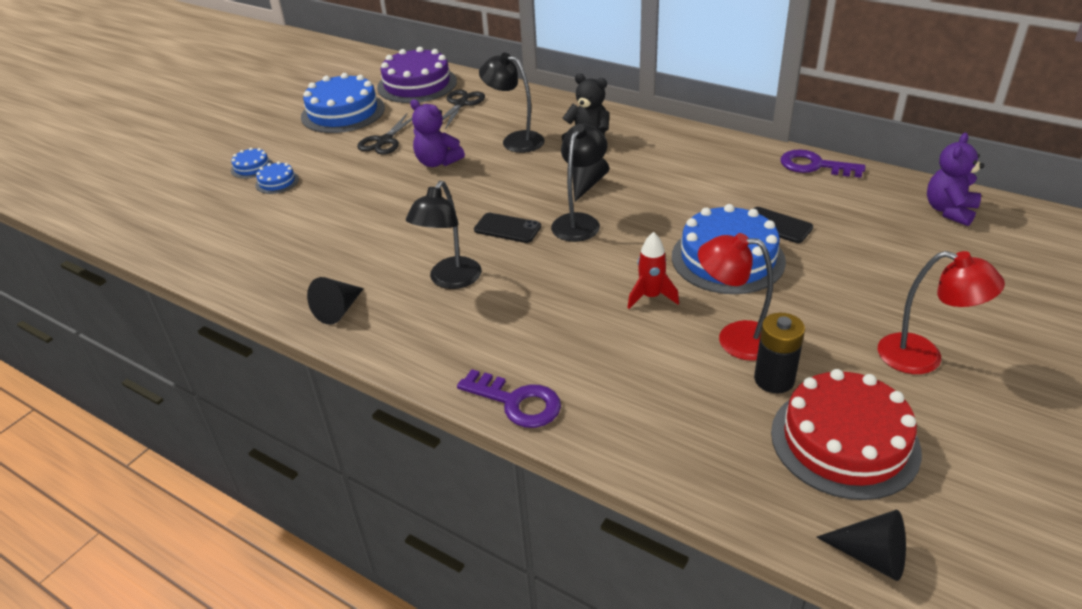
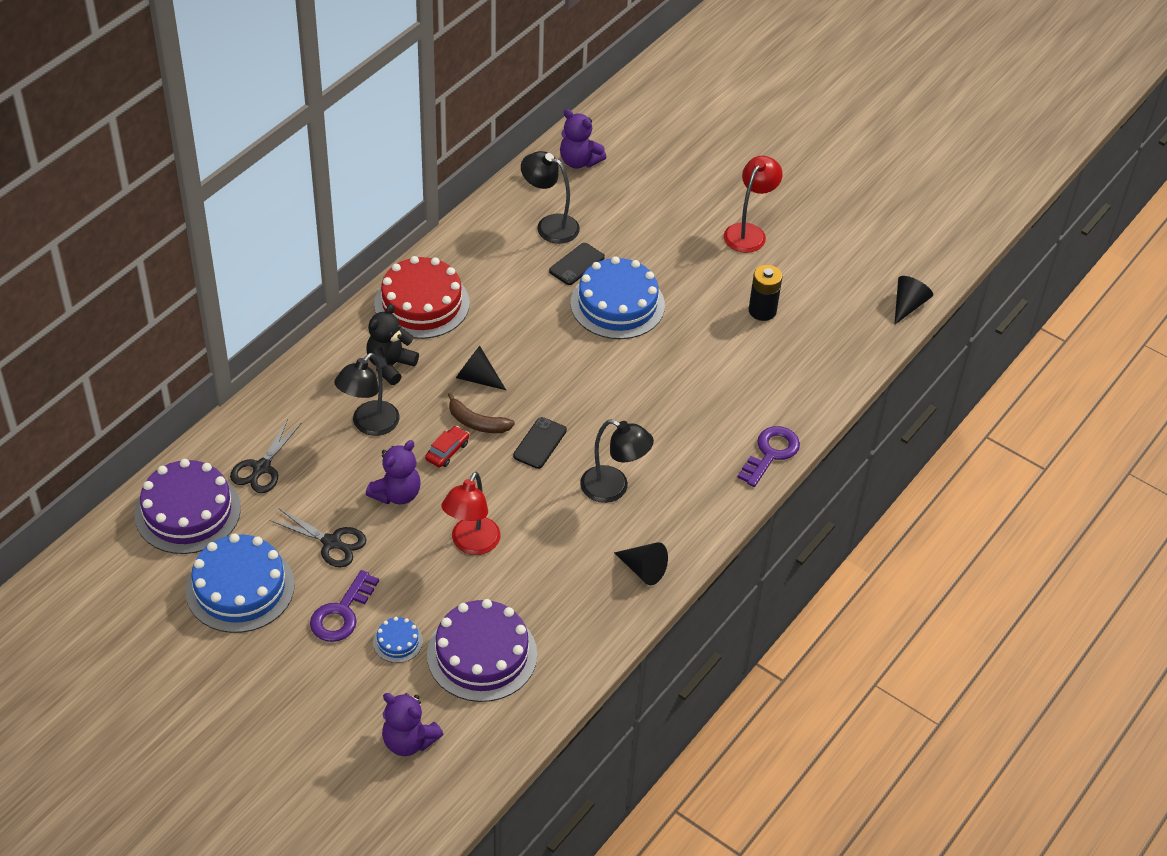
camera: 90 degrees left, 10 degrees up
blue cake [231,148,273,179] -> none
black scissors [443,90,485,130] -> black scissors turned 90 degrees counterclockwise [230,419,301,493]
black lamp [551,124,607,242] -> black lamp moved to [521,151,580,244]
red rocket [627,232,679,309] -> none
red lamp [698,233,773,361] -> red lamp moved to [441,472,500,555]
red cake [771,369,922,500] -> red cake moved to [374,256,470,339]
purple key [780,149,866,178] -> purple key moved to [310,570,379,642]
none -> purple teddy bear [382,693,443,756]
none -> red car [425,426,469,468]
none -> purple cake [427,599,537,702]
none -> brown banana [447,392,515,433]

